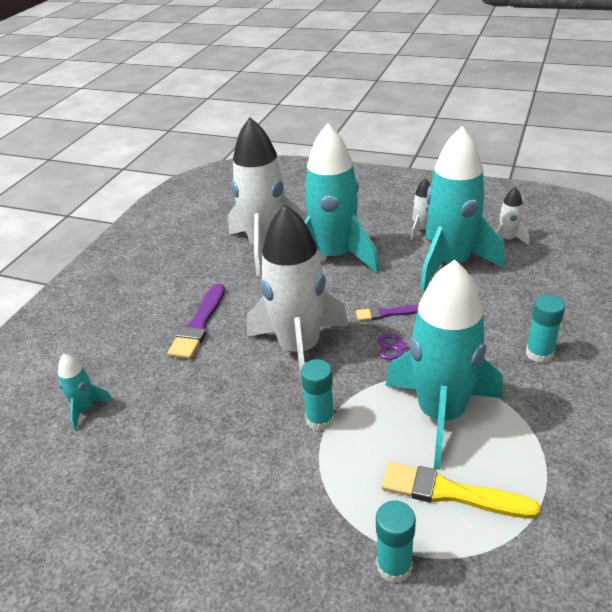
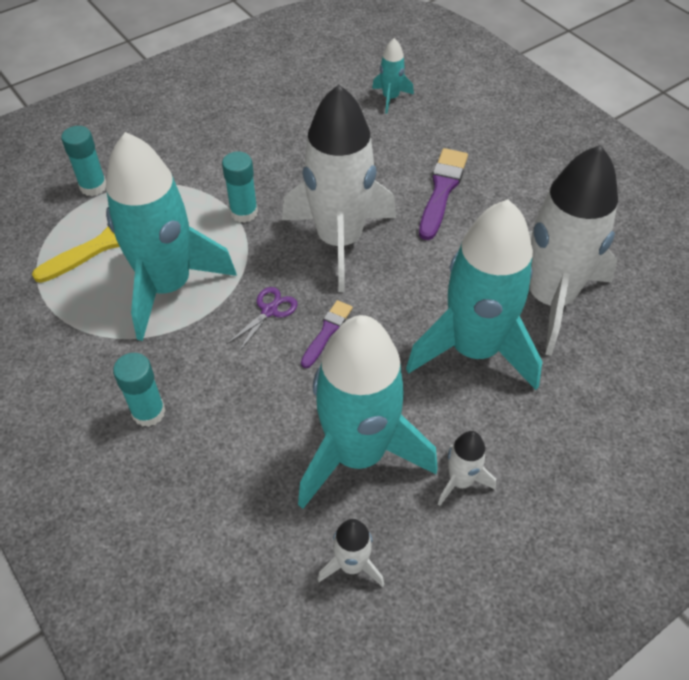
camera: 120 degrees right, 15 degrees up
purple brush [167,284,225,359] -> purple brush turned 60 degrees clockwise [419,148,468,240]

